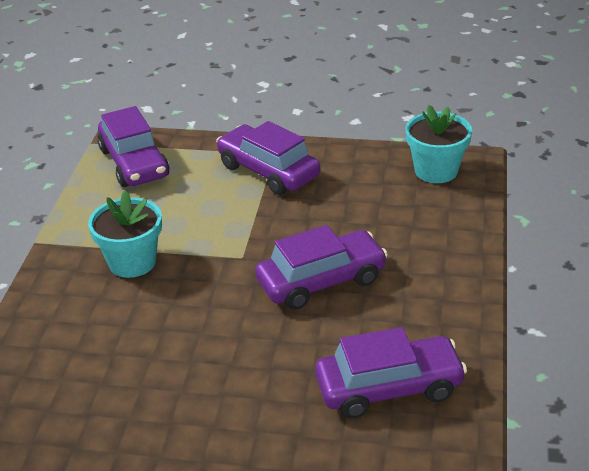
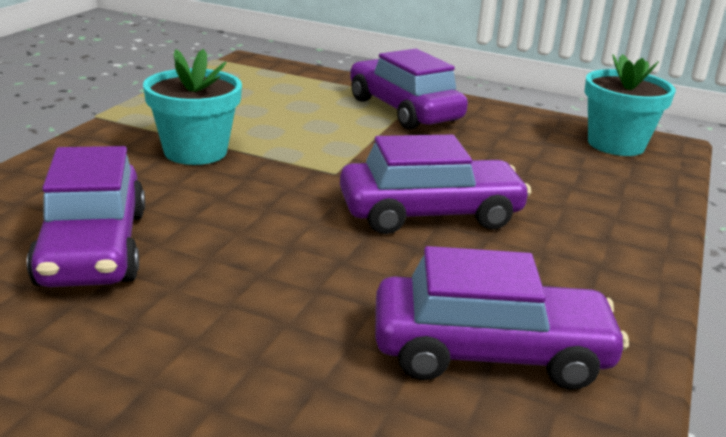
camera: 10 degrees right, 10 degrees down
purple car [97,106,169,187] -> purple car moved to [27,146,145,287]

